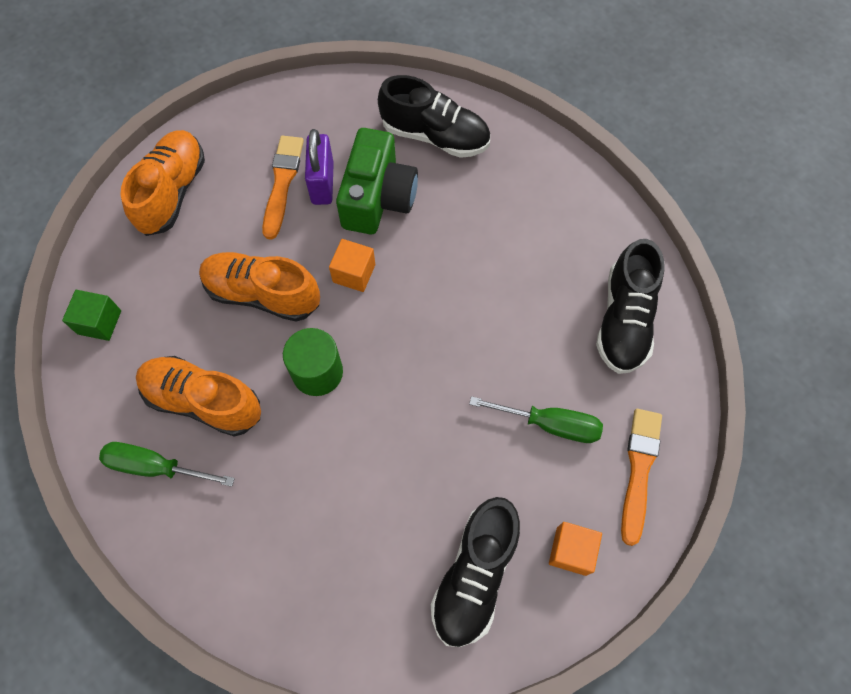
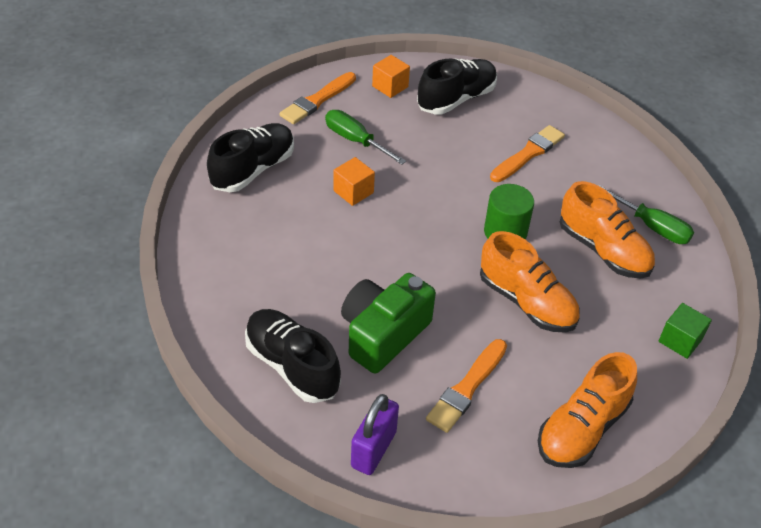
camera: 155 degrees left, 20 degrees down
purple padlock [305,129,334,205] -> purple padlock moved to [351,394,399,475]
orange cube [329,239,375,292] -> orange cube moved to [333,157,375,206]
none -> orange brush [490,125,565,182]

